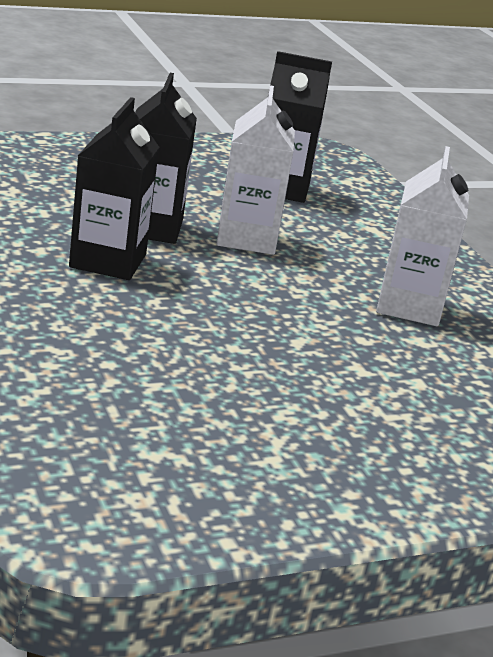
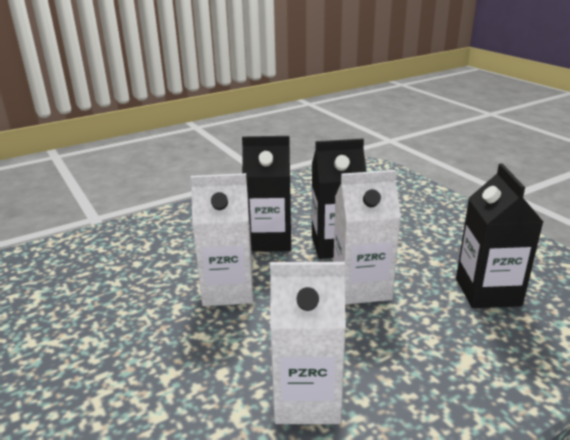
camera: 85 degrees right, 0 degrees up
none -> white carton [190,173,253,306]

